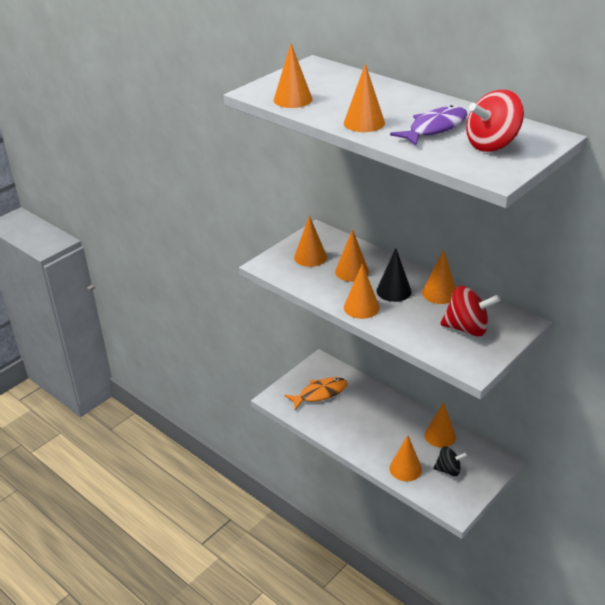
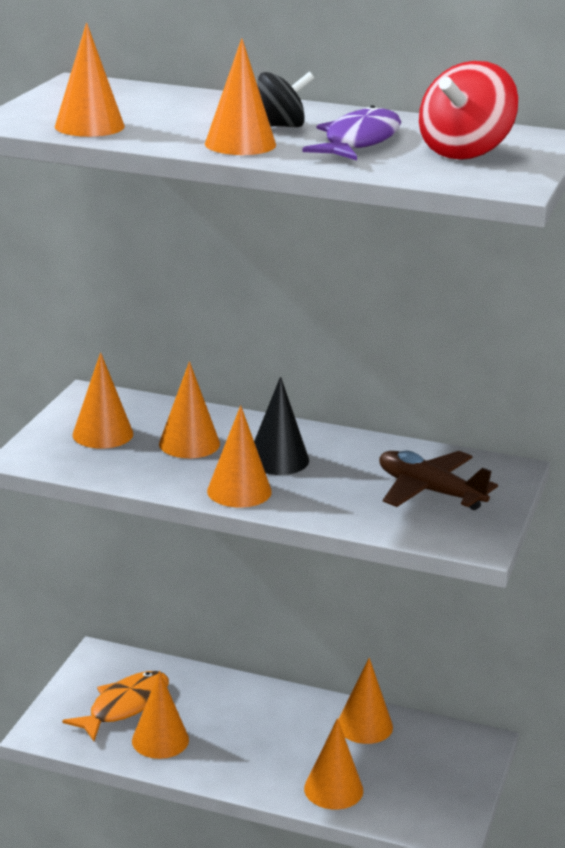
camera: 25 degrees left, 10 degrees down
orange cone [422,250,456,304] -> orange cone moved to [132,671,189,759]
black spinning top [433,446,467,476] -> black spinning top moved to [257,72,314,127]
red spinning top [440,286,501,336] -> brown plane [379,451,498,510]

